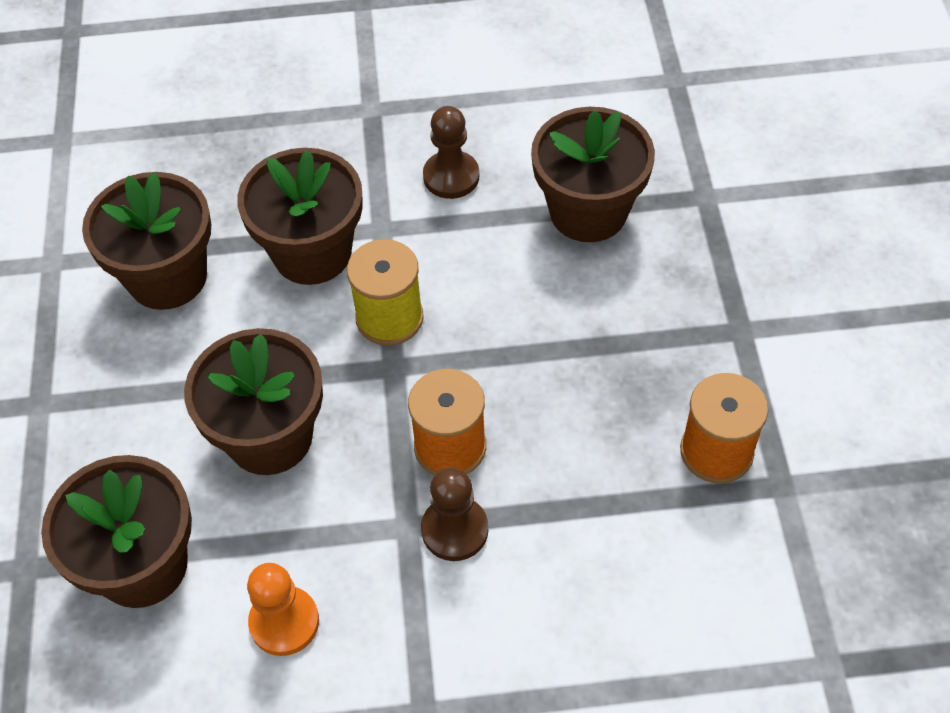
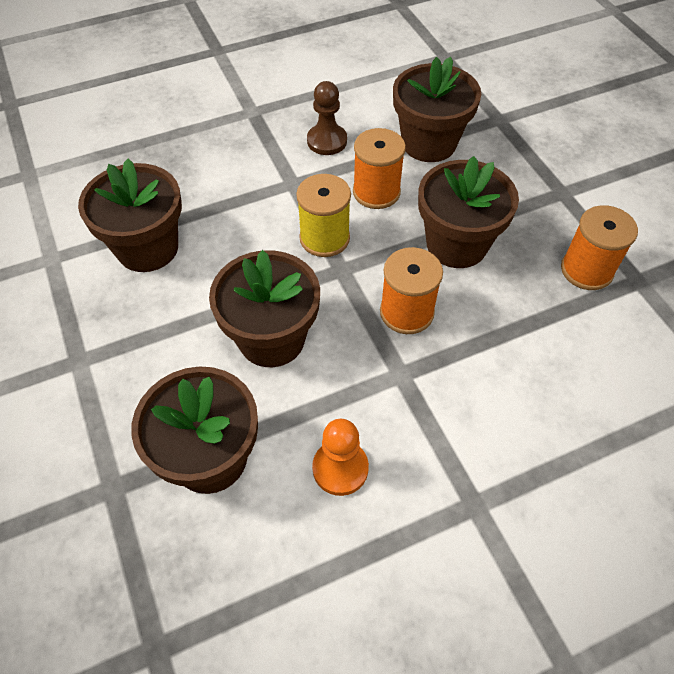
camera: 20 degrees left, 0 degrees up
brown flower pot [237,148,363,285] -> brown flower pot moved to [418,156,519,268]
brown pawn [421,467,488,561] -> none
none -> orange spool [353,128,406,209]

